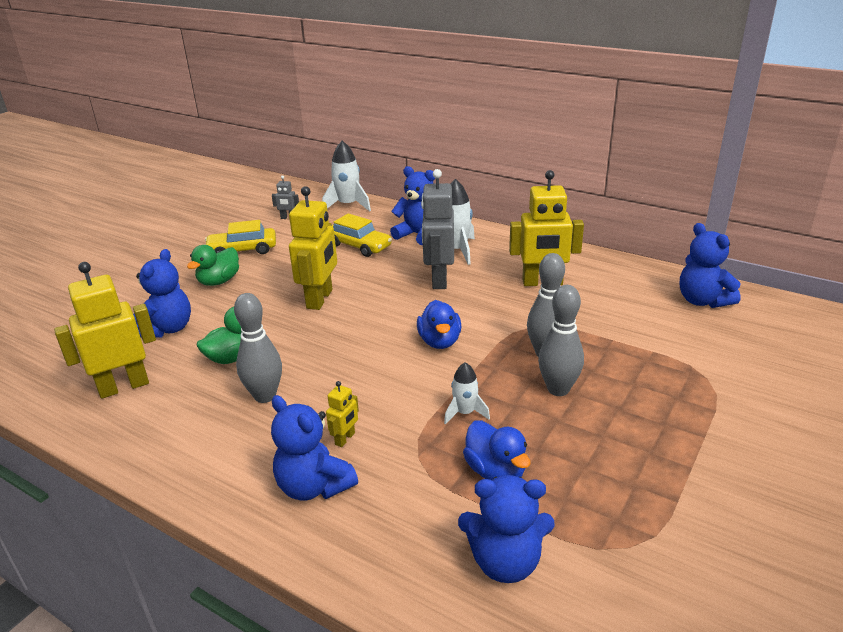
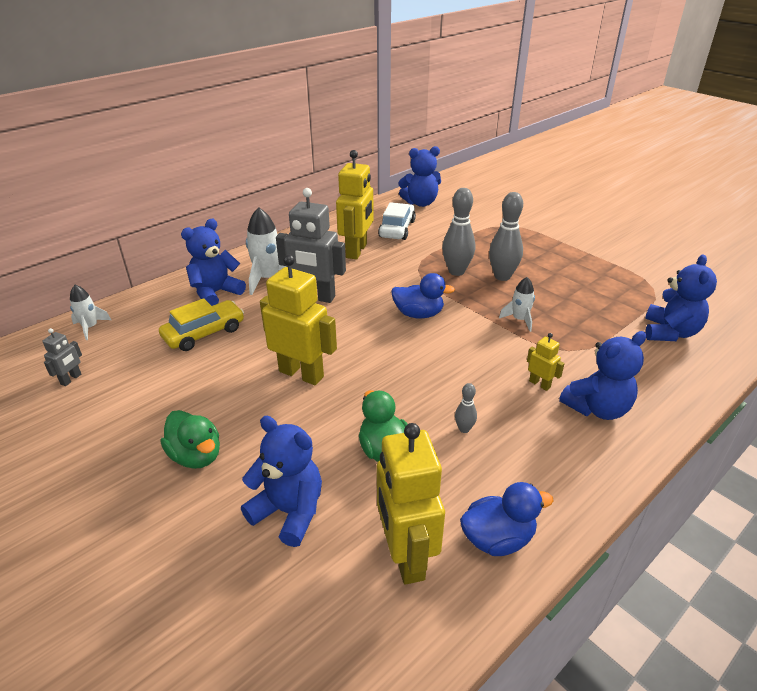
camera: 75 degrees left, 5 degrees up
yellow car [205,220,276,254] -> none
grey bowling pin [234,293,282,403] -> grey bowling pin [455,383,477,433], size x0.49
white rocket [322,141,371,211] -> white rocket [70,285,111,340], size x0.59
blue duck [463,420,530,480] -> blue duck moved to [460,482,553,556]
none -> white car [378,202,416,240]

